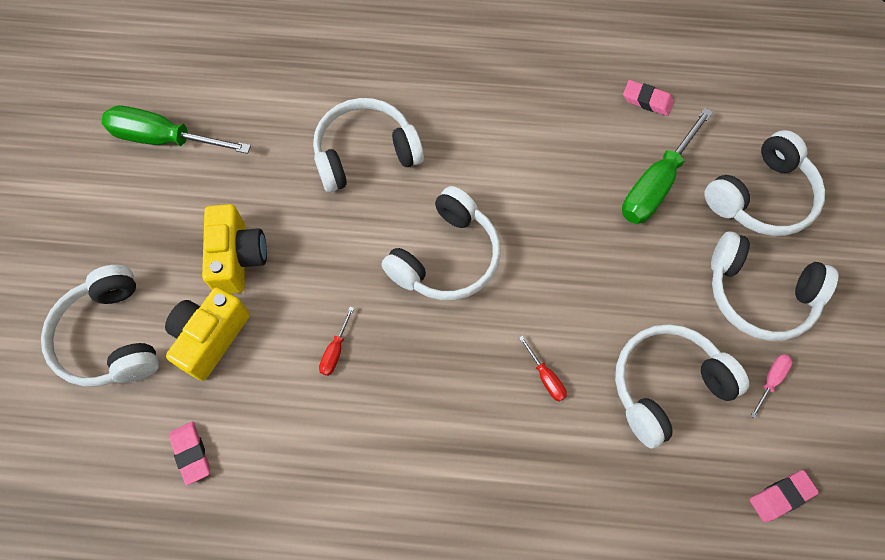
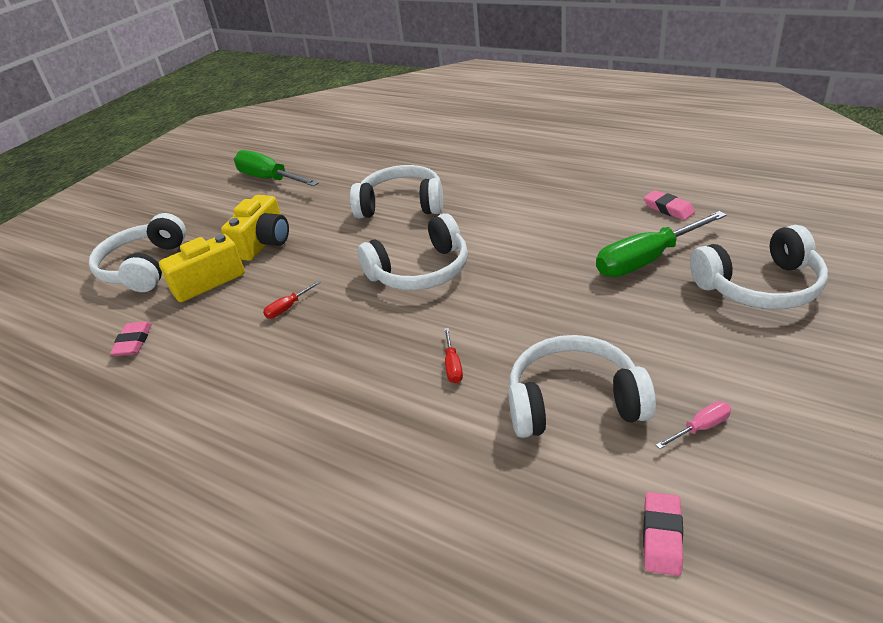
camera: 30 degrees right, 30 degrees down
white headphones [711,231,839,341] -> none
pink eraser [750,470,819,522] -> pink eraser turned 75 degrees counterclockwise [643,492,683,576]

